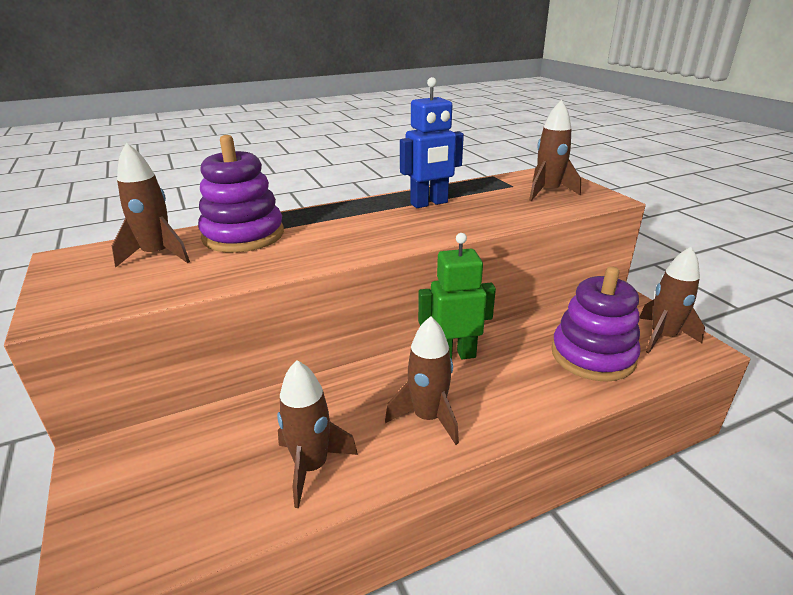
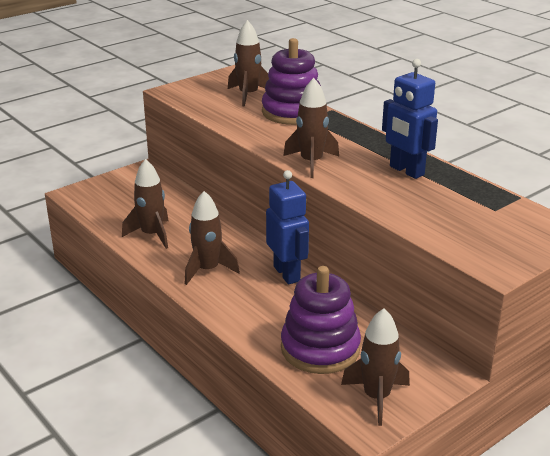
camera: 75 degrees right, 0 degrees up
green robot [418,233,496,359] -> blue robot [266,170,309,284]
brown rocket [529,100,581,201] -> brown rocket moved to [283,78,339,178]

